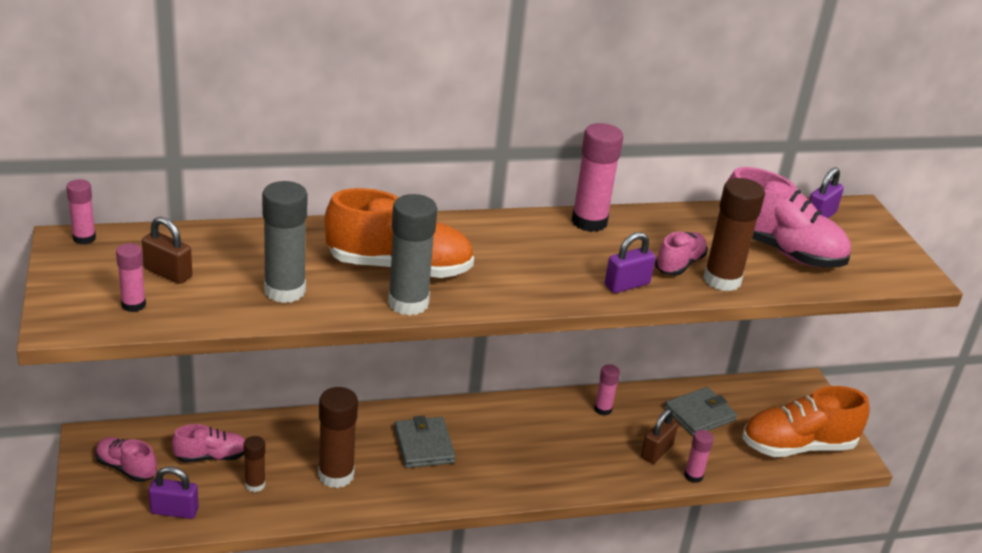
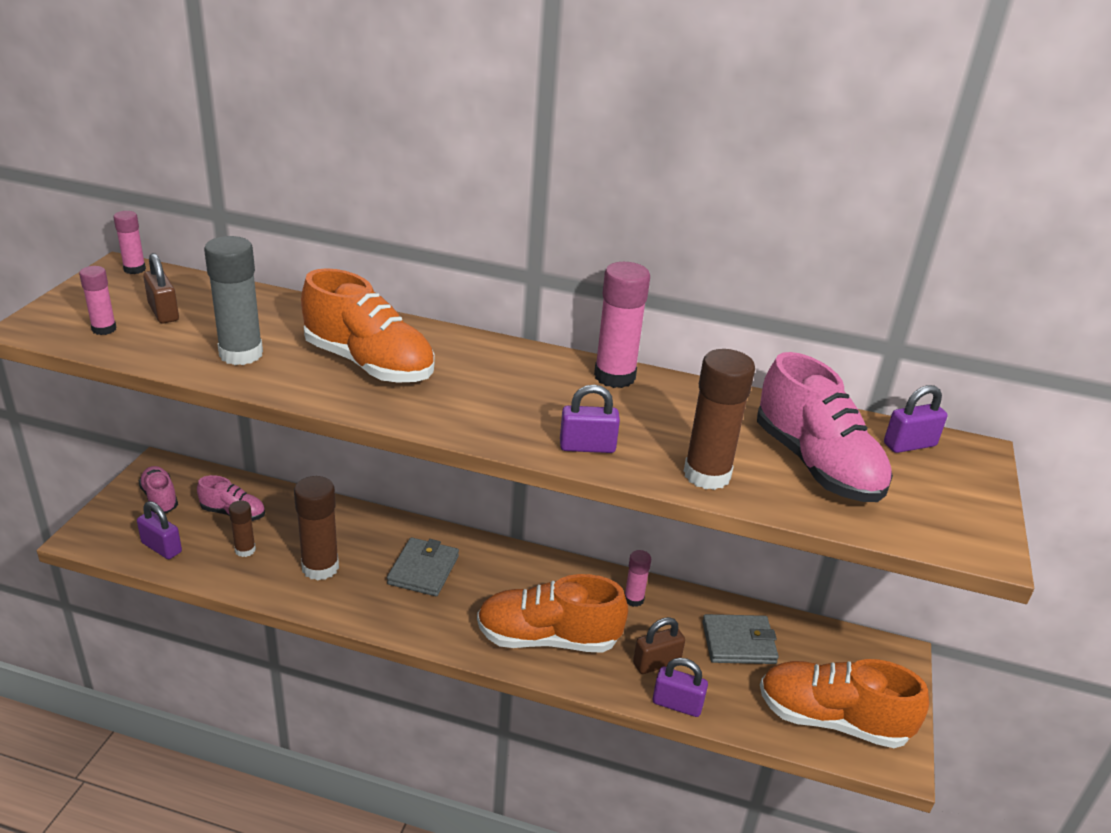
camera: 30 degrees right, 0 degrees up
grey glue stick [388,194,437,316] -> none
pink shoe [655,232,707,275] -> none
pink glue stick [684,430,714,483] -> purple padlock [653,658,708,717]
none -> orange shoe [477,574,628,653]

